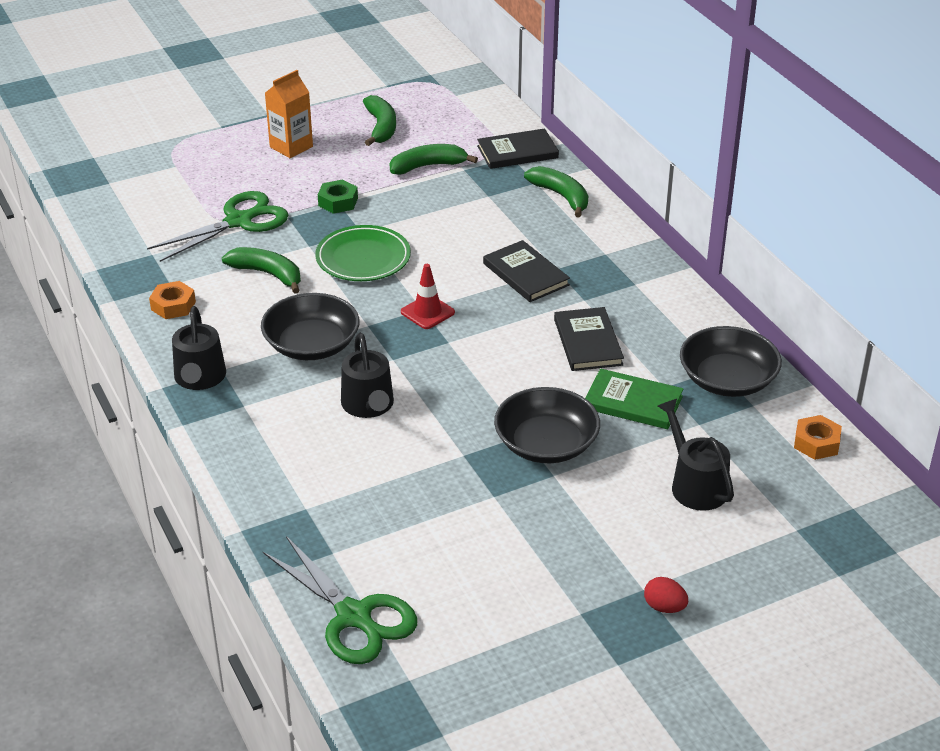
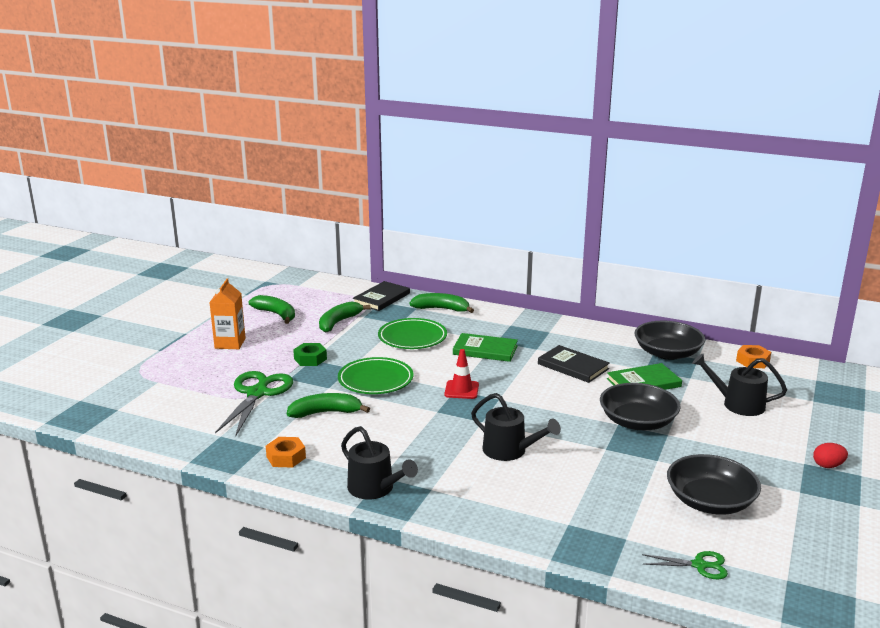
camera: 40 degrees left, 15 degrees down
black bowl [261,293,360,360] -> black bowl moved to [667,454,761,515]
green scissors [262,536,418,664] -> green scissors [642,551,728,579], size x0.51
black book [483,240,570,302] -> green book [453,333,518,362]
none -> green plate [378,318,447,349]

